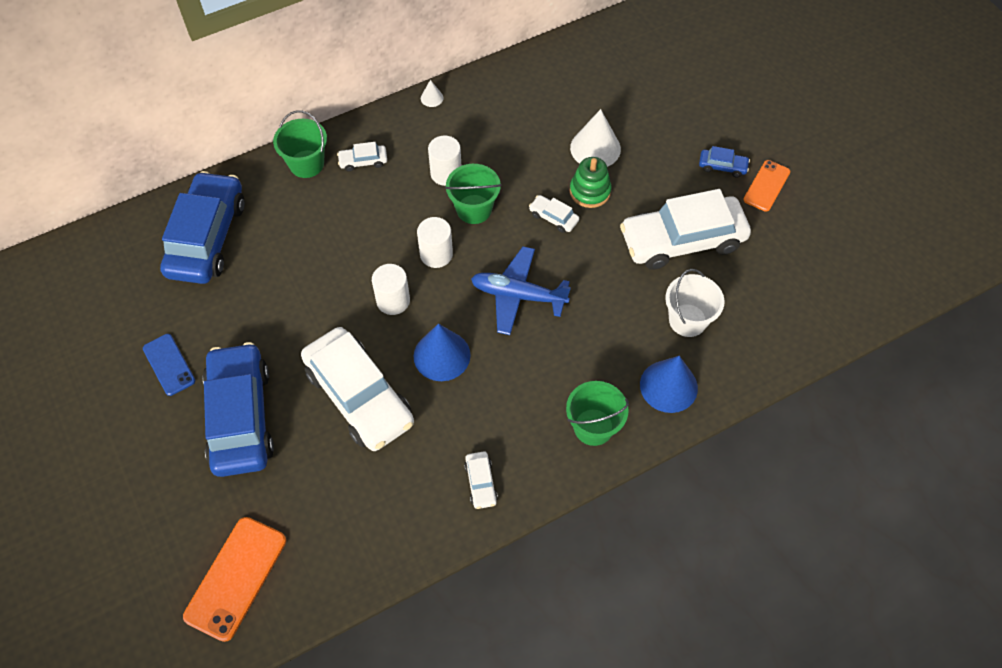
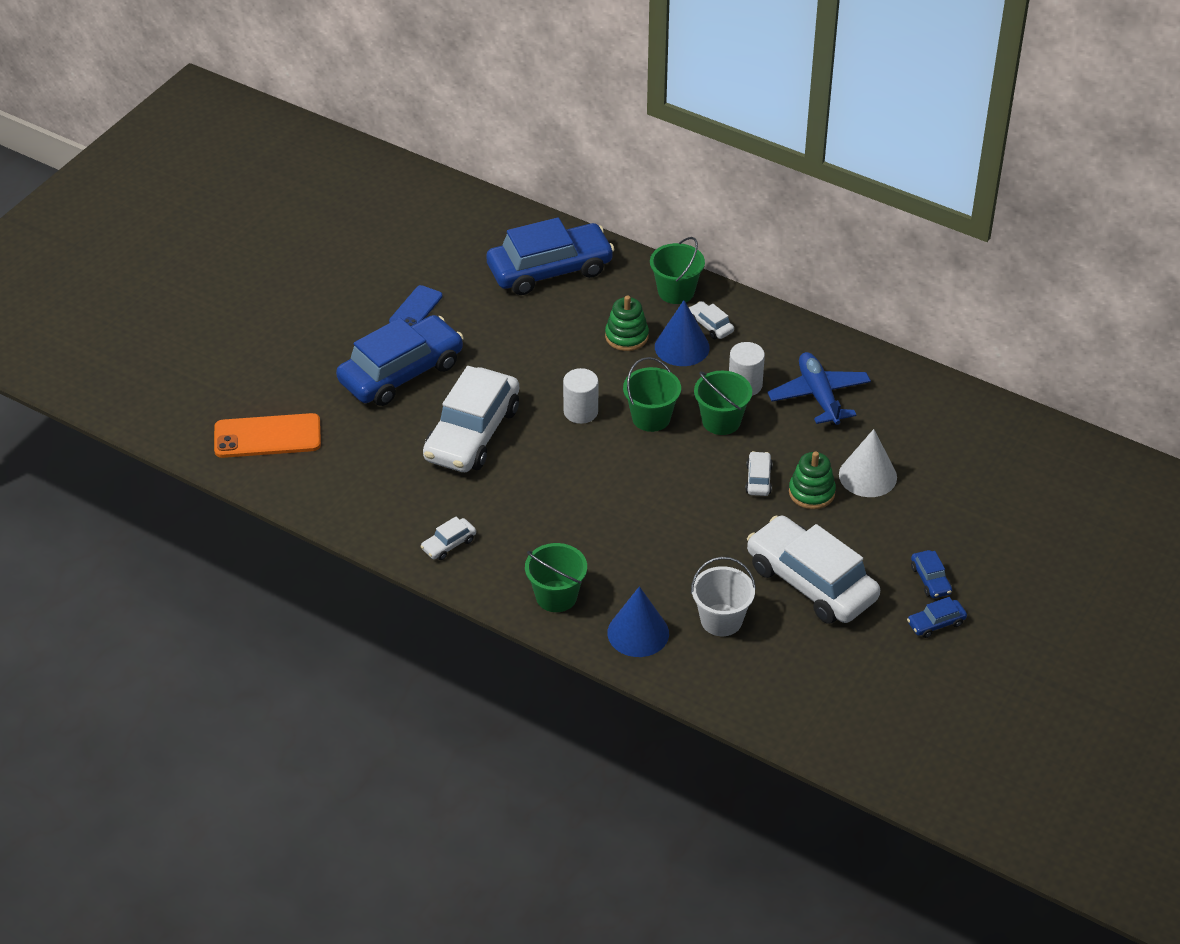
camera: 60 degrees right, 15 degrees down
blue cone [414,324,471,381] -> blue cone moved to [655,300,710,366]
white cylinder [417,217,453,268] -> green bucket [623,357,681,432]
white cone [421,80,443,107] -> none
blue plane [471,246,571,335] -> blue plane moved to [768,352,871,425]
orange phone [743,160,790,212] -> blue car [907,597,967,638]
none -> green stacking toy [605,296,649,351]

